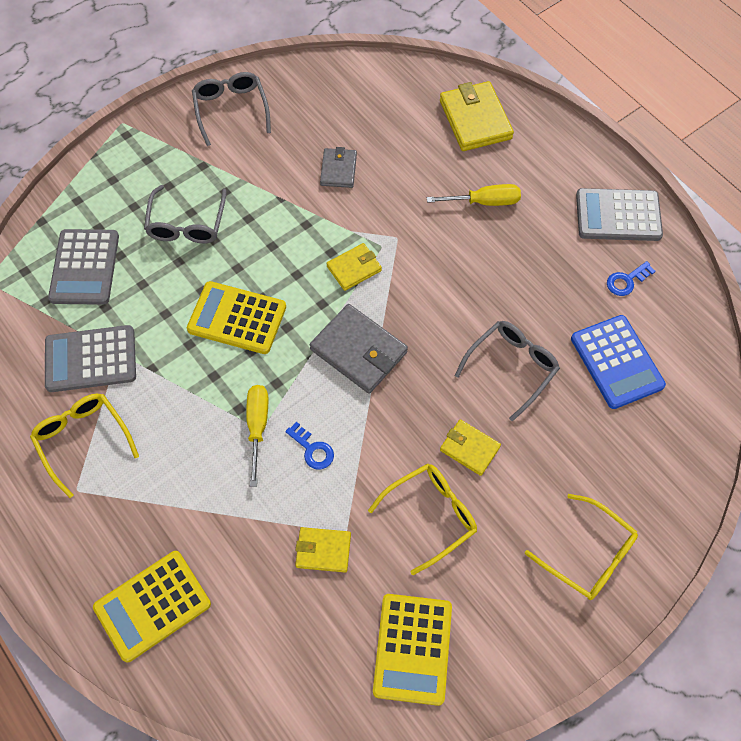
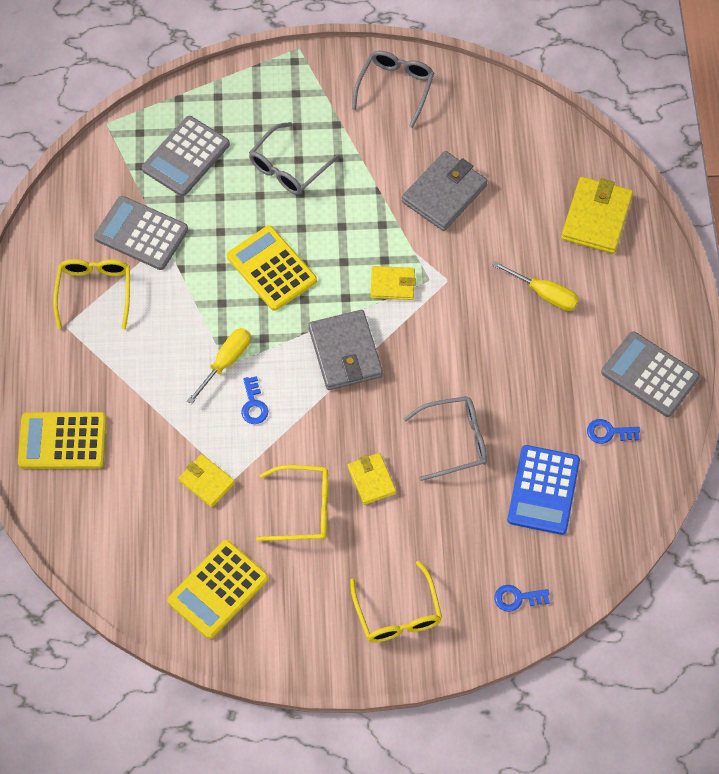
camera: 35 degrees right, 0 degrees up
grey wallet [320,147,357,188] -> grey wallet [402,151,488,231], size x1.69
none -> blue key [494,585,550,612]

